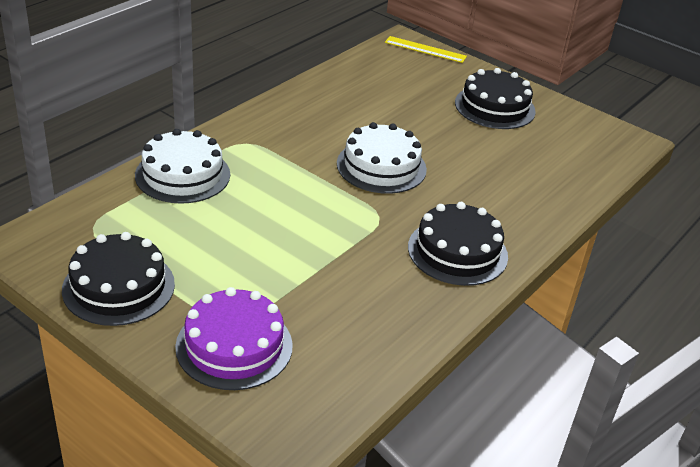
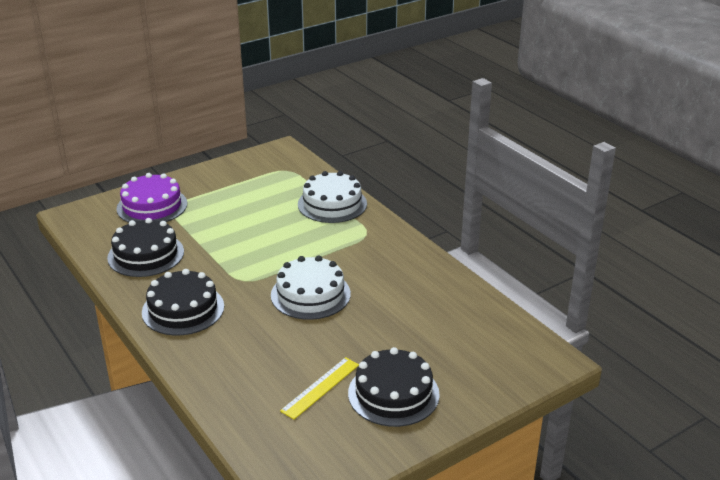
camera: 110 degrees right, 5 degrees down
black cake [62,232,175,326] -> black cake moved to [107,218,184,277]
yellow ruler [385,36,467,63] -> yellow ruler moved to [280,357,359,419]

